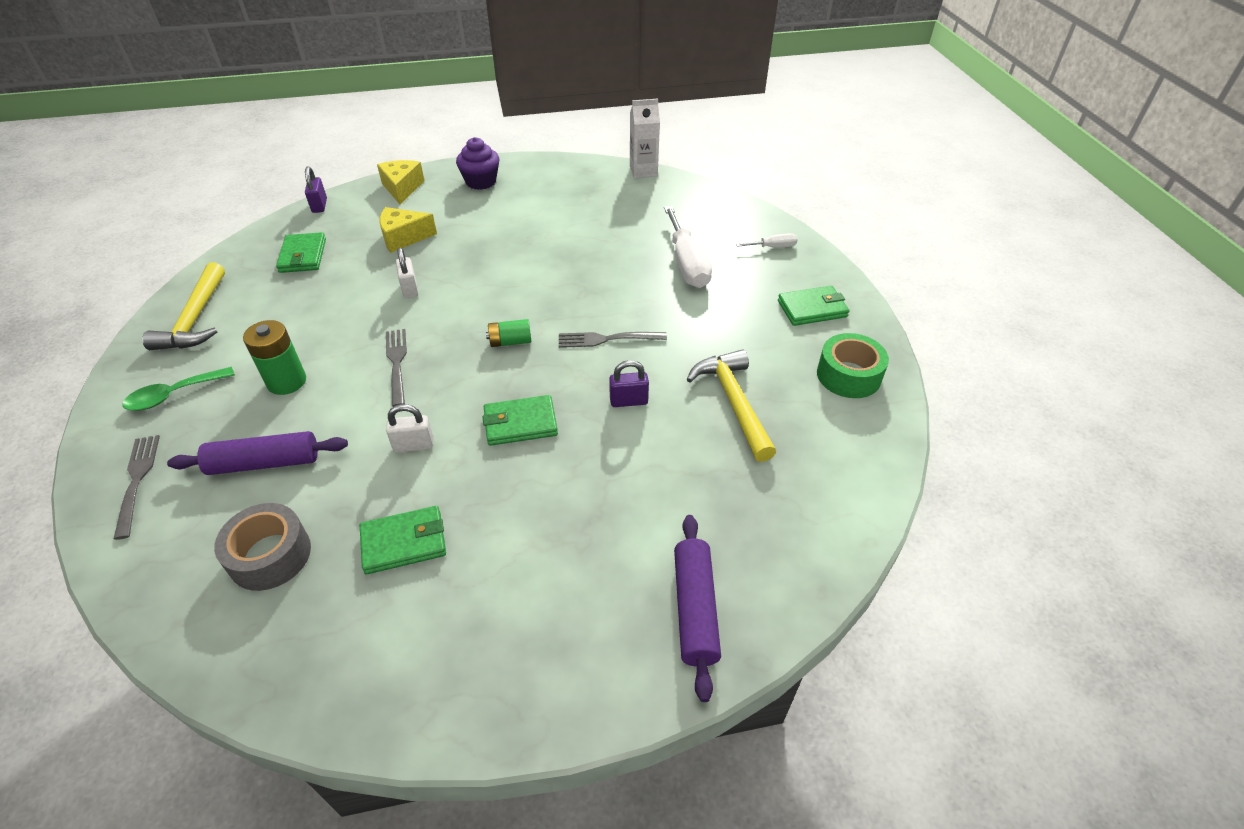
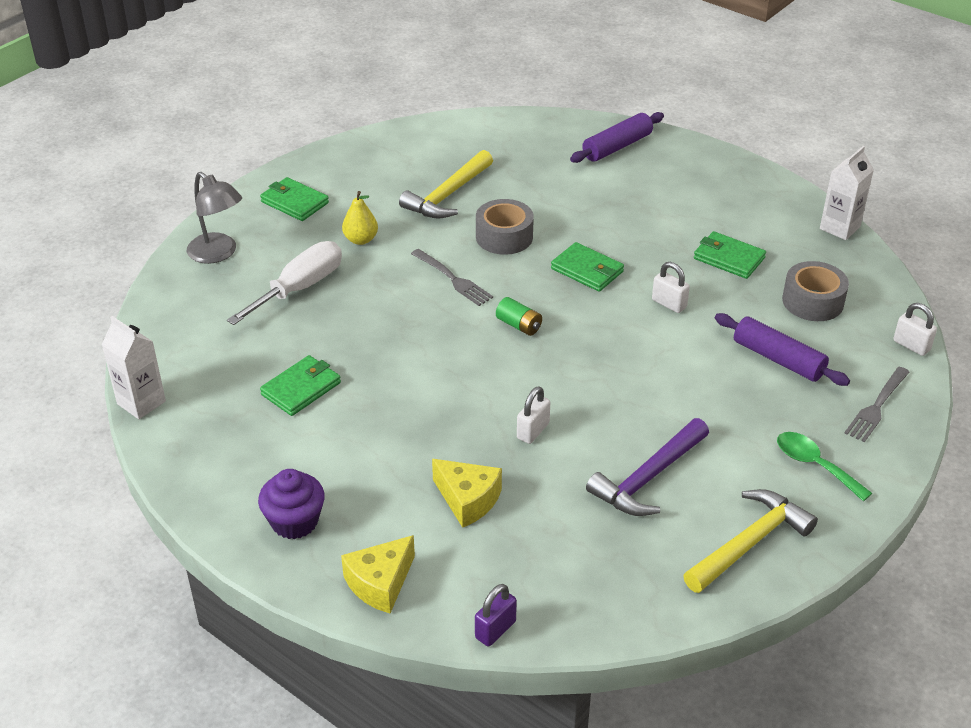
camera: 130 degrees left, 5 degrees down
green spoon [123,367,235,411] -> green spoon turned 150 degrees counterclockwise [777,432,872,501]
green battery [243,320,306,395] -> none
green wallet [276,232,326,273] -> green wallet moved to [260,355,341,416]
grey fork [386,329,407,407] -> none
purple padlock [609,360,649,407] -> grey tape [476,199,534,255]
white screwdriver [736,233,798,248] -> grey lamp [187,172,242,264]
green tape [817,333,889,398] -> none
none -> yellow pear [342,191,378,245]
none -> purple hammer [586,418,709,516]
none -> white carton [820,146,874,240]
none -> white padlock [894,303,937,356]

